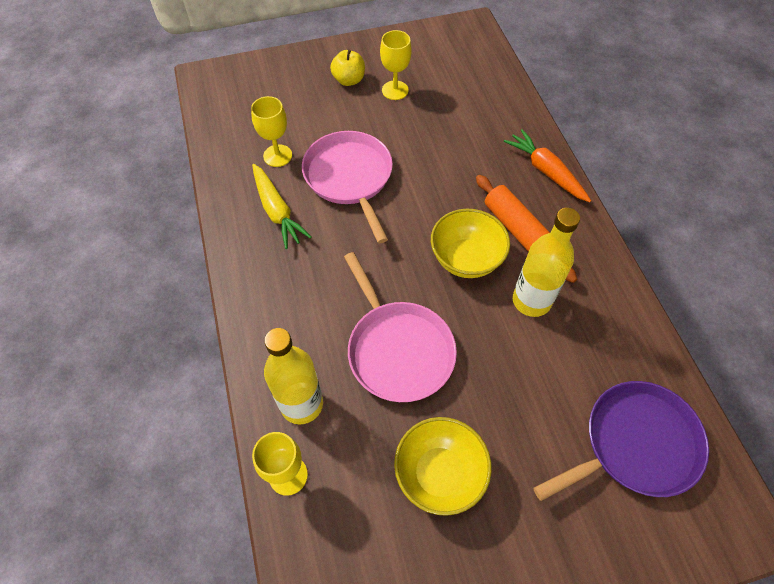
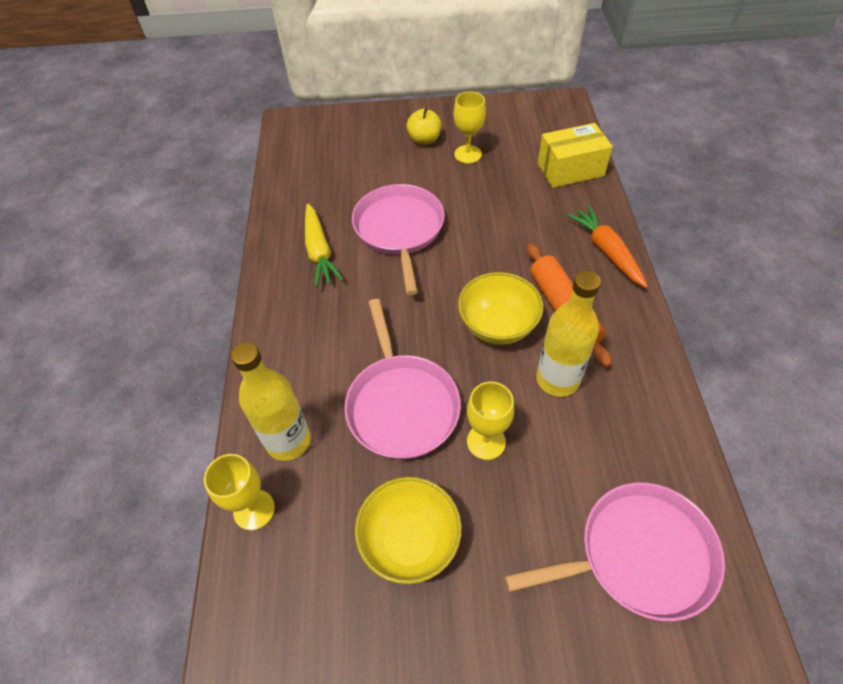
camera: 15 degrees right, 5 degrees down
yellow goblet [251,96,292,167] -> yellow goblet moved to [467,382,514,460]
purple pan [533,381,709,501] -> pink pan [504,483,725,622]
none -> yellow box [538,123,613,188]

